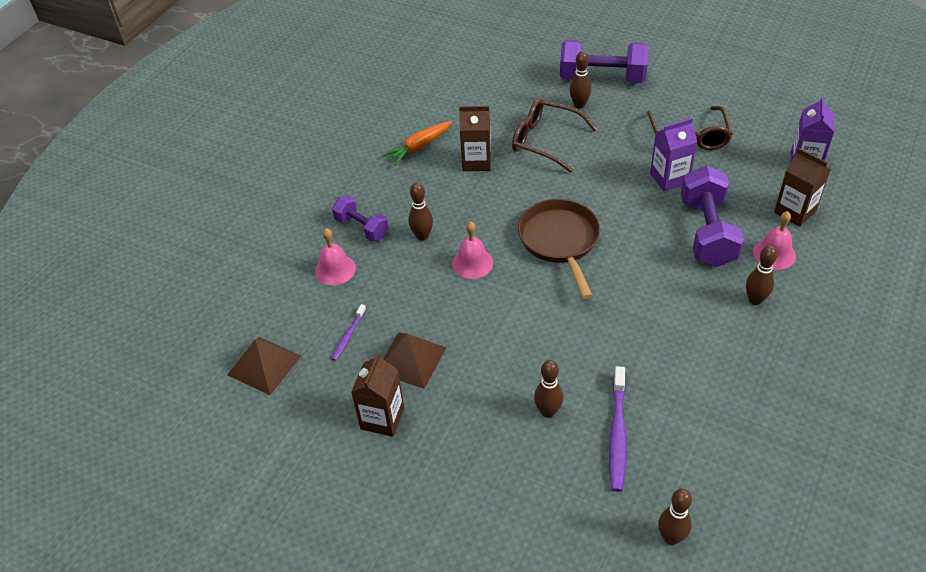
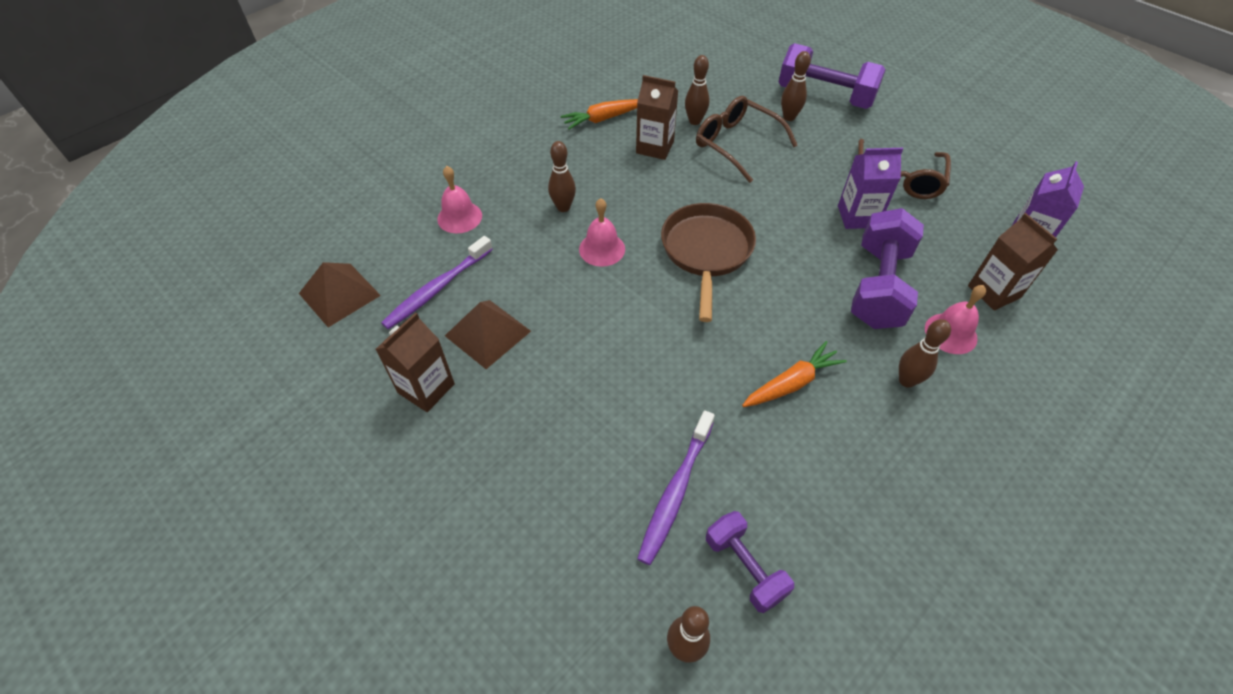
camera: 15 degrees right, 5 degrees up
purple toothbrush [331,304,366,361] -> purple toothbrush [381,236,493,330], size x1.80
purple dumbbell [332,196,389,241] -> purple dumbbell moved to [706,511,794,613]
brown bowling pin [534,360,563,418] -> brown bowling pin moved to [685,55,709,125]
none -> orange carrot [742,341,847,407]

